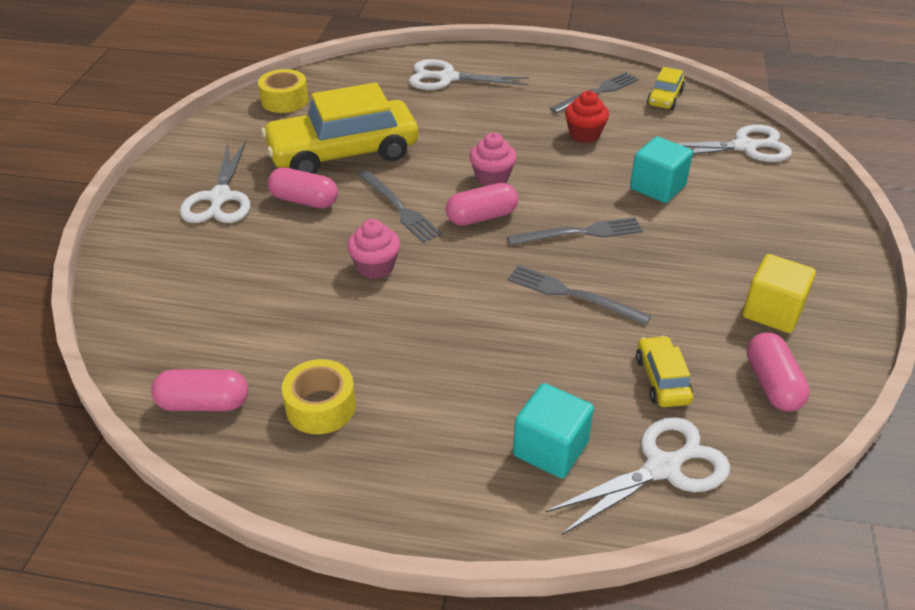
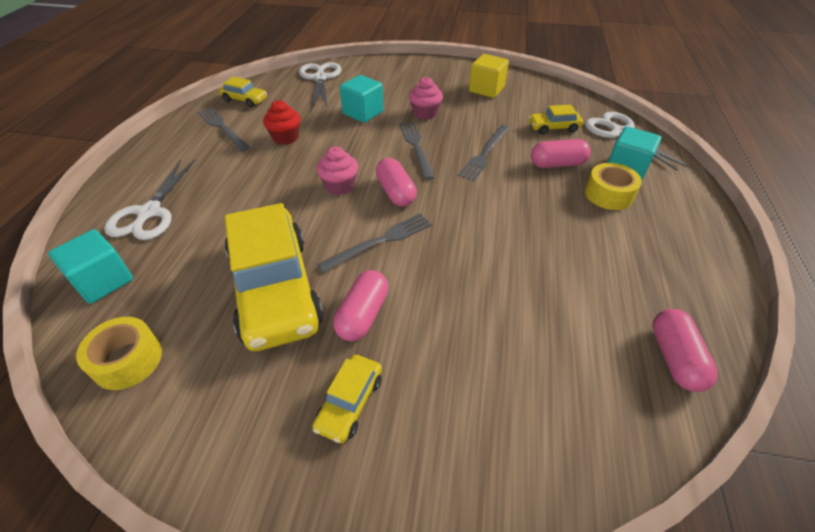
camera: 90 degrees left, 5 degrees up
white scissors [180,141,250,223] -> yellow car [312,355,382,443]
yellow tape [282,359,356,434] -> yellow tape moved to [585,163,642,210]
pink cupcake [347,219,400,279] -> pink cupcake moved to [409,77,443,120]
pink capsule [747,333,810,411] -> pink capsule moved to [531,139,591,168]
none -> turquoise cube [48,229,133,304]

